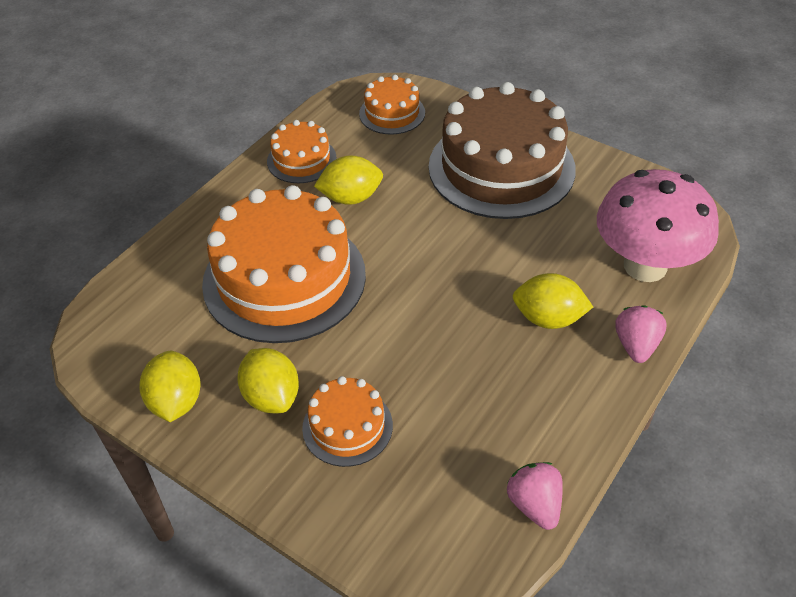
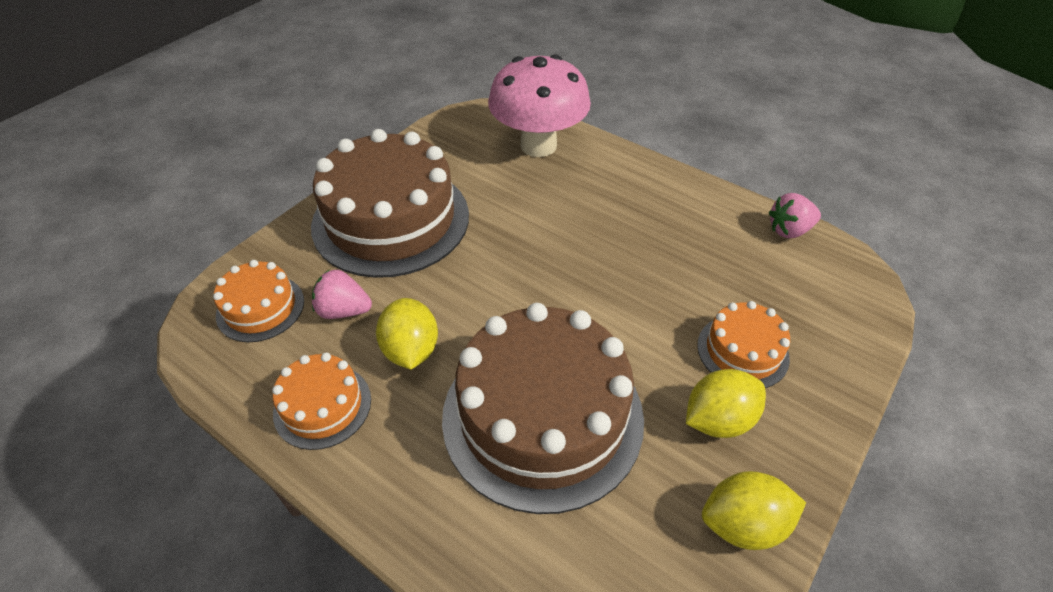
camera: 90 degrees left, 0 degrees up
orange cake [202,185,366,343] -> brown cake [442,303,644,514]
yellow lemon [512,273,593,329] -> none
pink strawberry [615,305,667,363] -> pink strawberry moved to [312,269,372,319]

